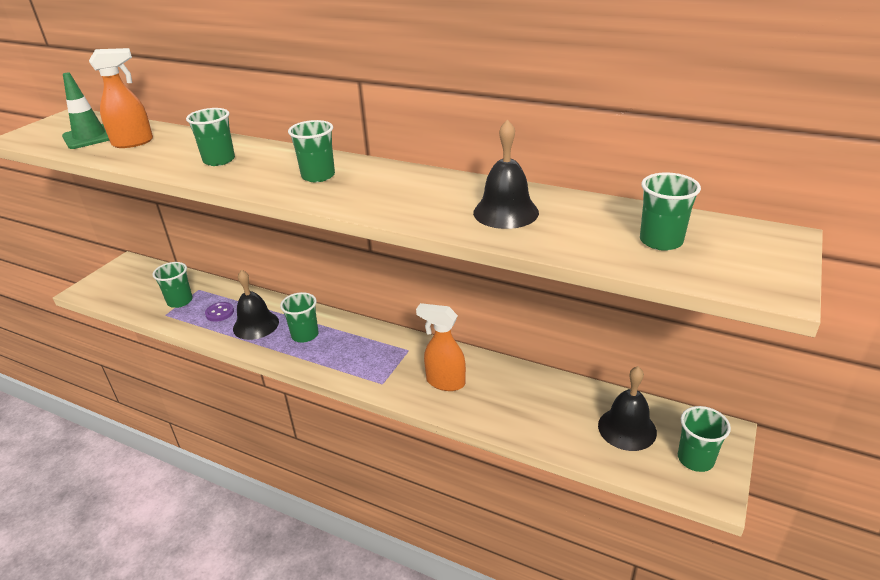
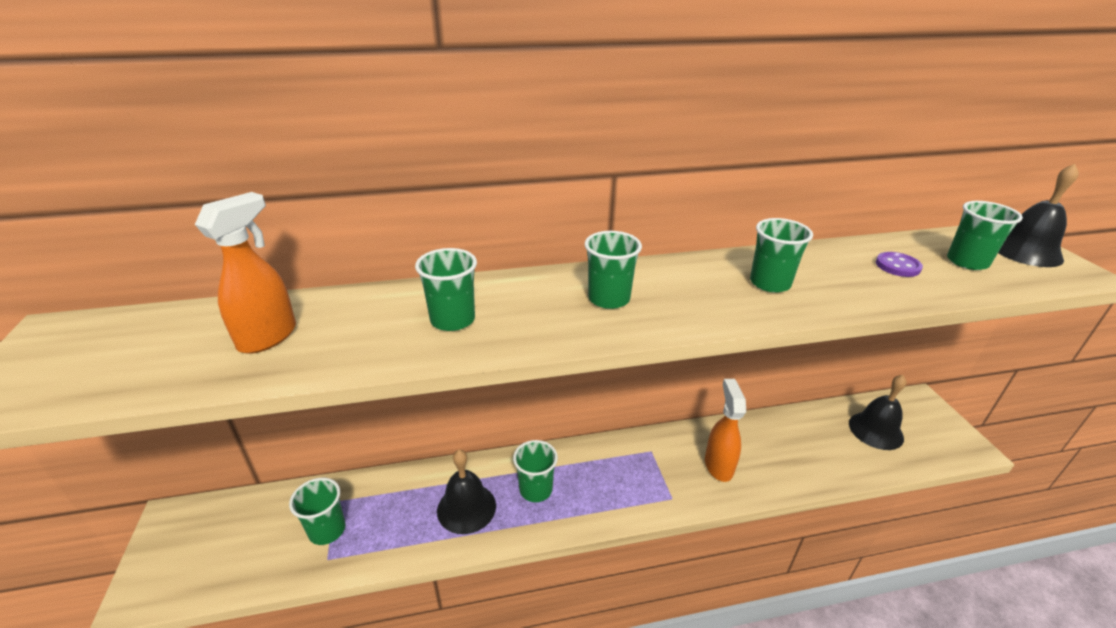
camera: 40 degrees left, 0 degrees up
green traffic cone [62,72,110,149] -> none
purple button [205,302,234,322] -> purple button moved to [876,252,923,277]
orange spray bottle [416,303,466,391] -> orange spray bottle turned 105 degrees clockwise [705,379,746,482]
black bell [473,120,539,229] -> black bell moved to [998,164,1079,267]
green cup [678,406,731,472] -> green cup moved to [750,218,813,292]

